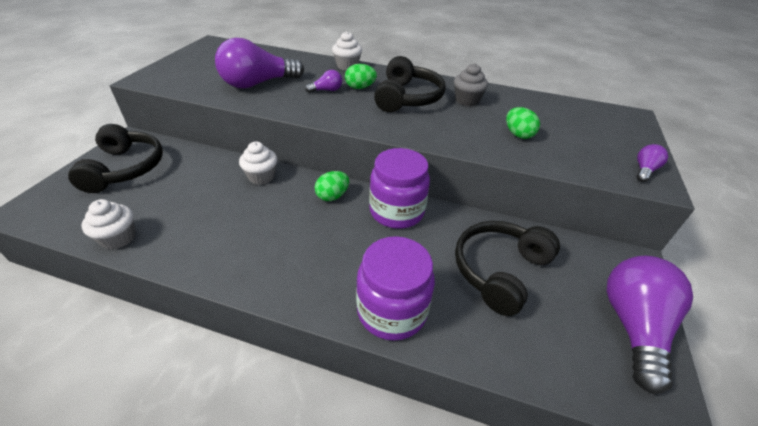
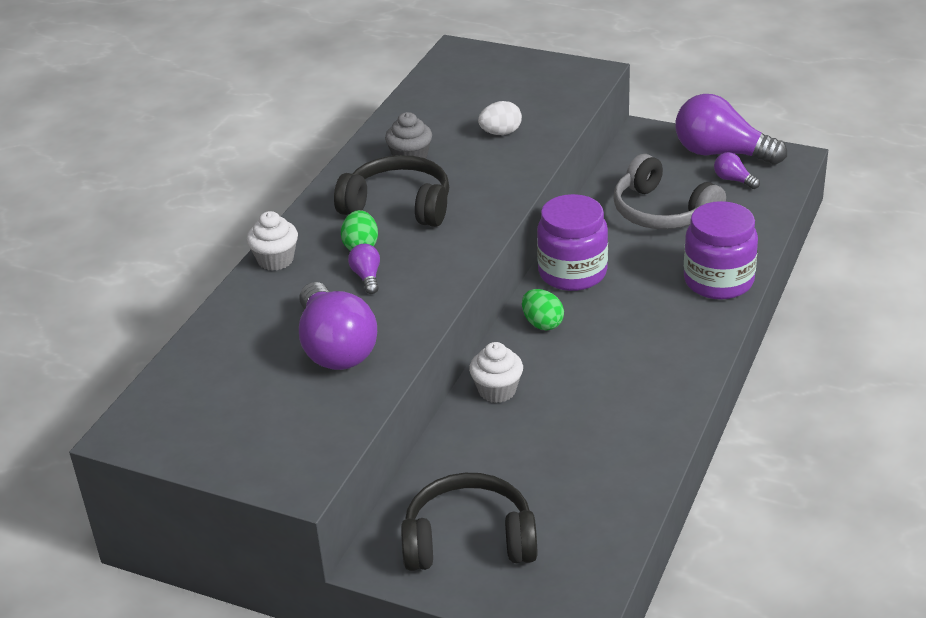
camera: 80 degrees left, 5 degrees down
white cupcake [82,199,135,249] -> none
black headphones [455,221,560,316] -> grey headphones [613,154,726,229]
green egg [506,107,540,139] -> white egg [478,101,522,135]
purple light bulb [637,144,668,182] -> purple light bulb moved to [714,152,760,189]

